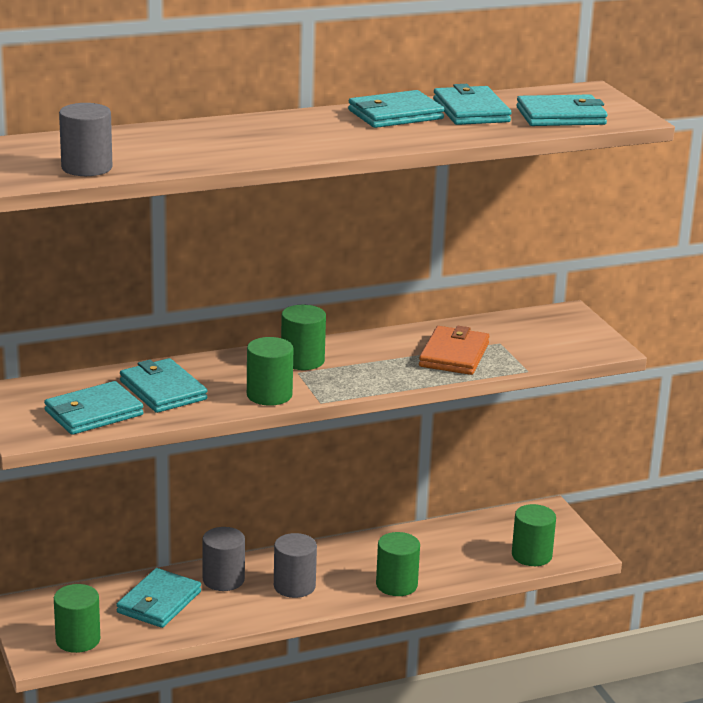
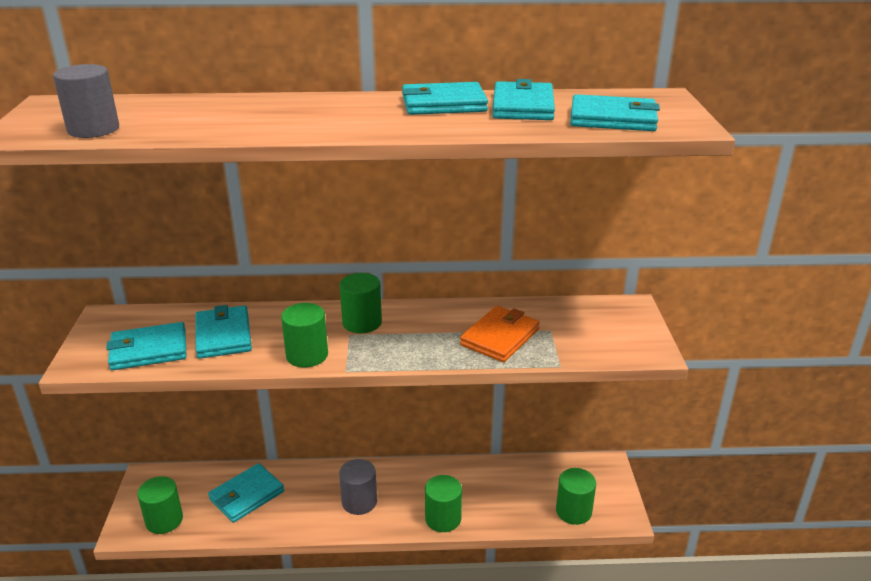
camera: 20 degrees right, 5 degrees up
grey cylinder [202,527,245,591] -> none

